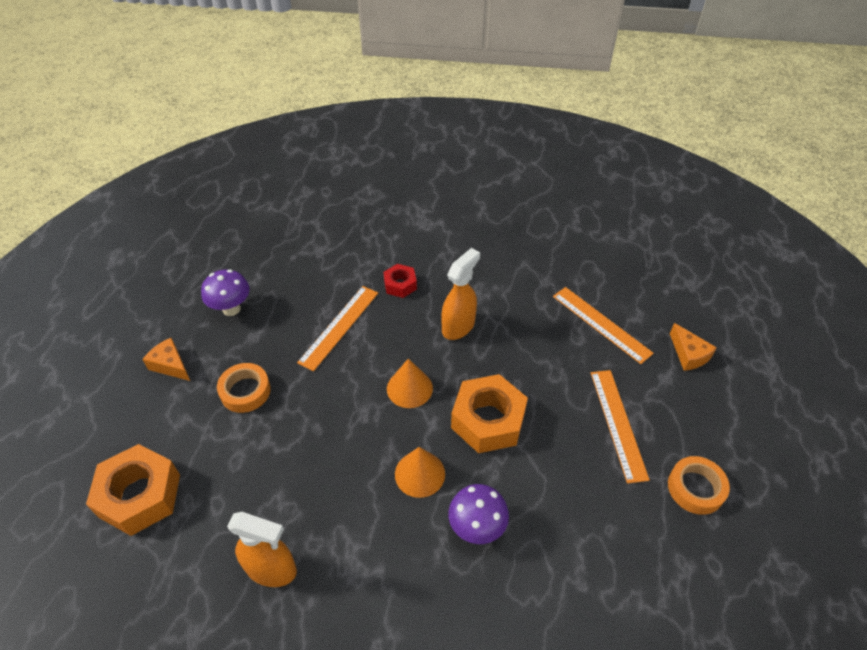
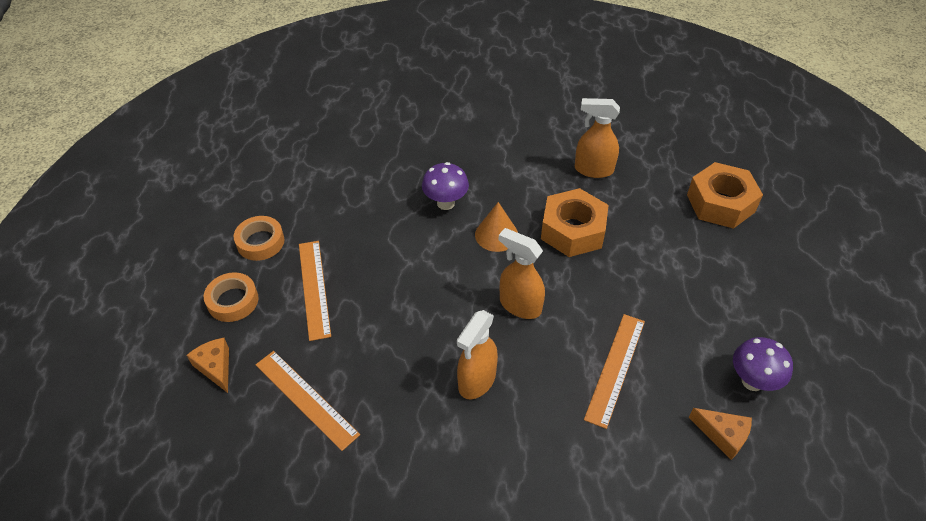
camera: 175 degrees right, 0 degrees up
orange cheese [142,338,190,381] -> orange cheese moved to [689,408,752,460]
orange tape [217,363,271,413] -> orange tape moved to [204,272,259,322]
red nut [383,264,417,298] -> none
orange cone [387,359,433,408] -> orange spray bottle [498,228,545,319]
orange nut [451,374,528,453] -> orange nut moved to [541,188,608,257]

